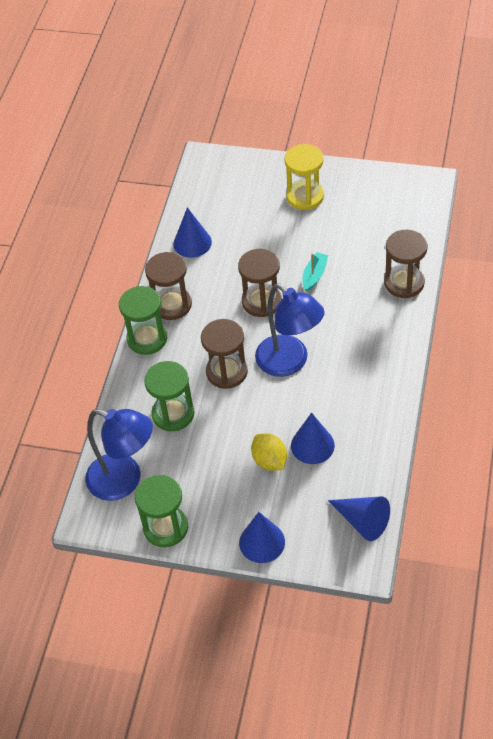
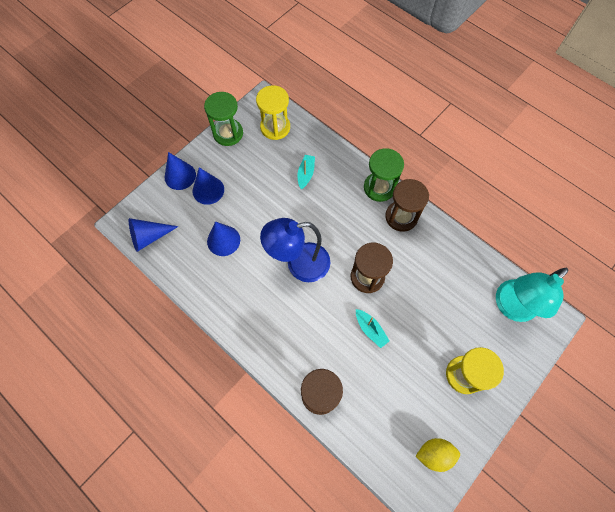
camera: 115 degrees right, 15 degrees up
blue lamp [85,409,153,501] -> yellow hourglass [256,85,290,140]
green hourglass [144,361,194,431] -> turquoise boat [298,155,315,189]
blue cone [173,207,212,258] -> blue cone moved to [193,167,224,205]
brown hourglass [201,319,248,389] -> none
yellow lemon [251,434,287,471] -> yellow lemon moved to [416,438,460,472]
none -> turquoise lamp [496,268,568,322]

